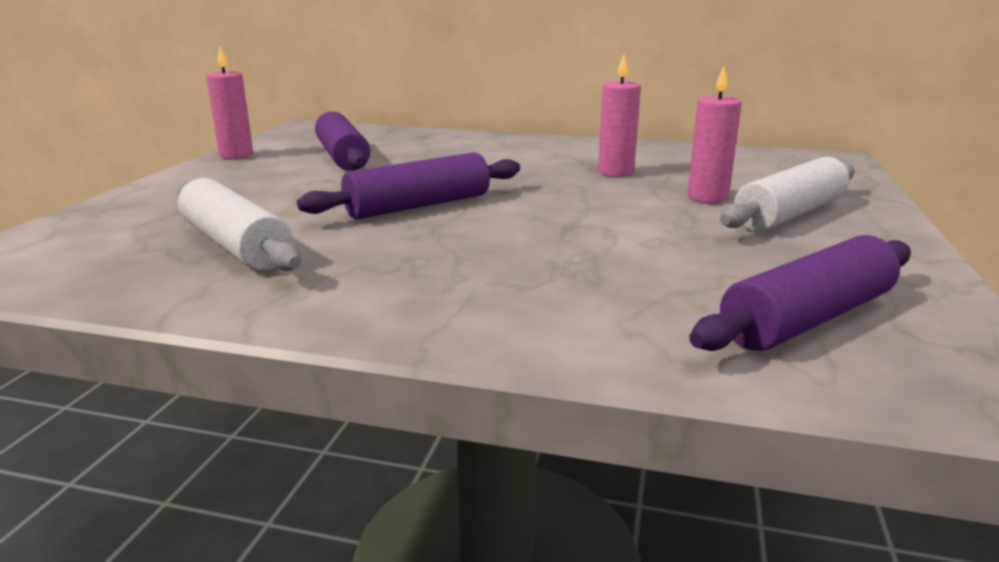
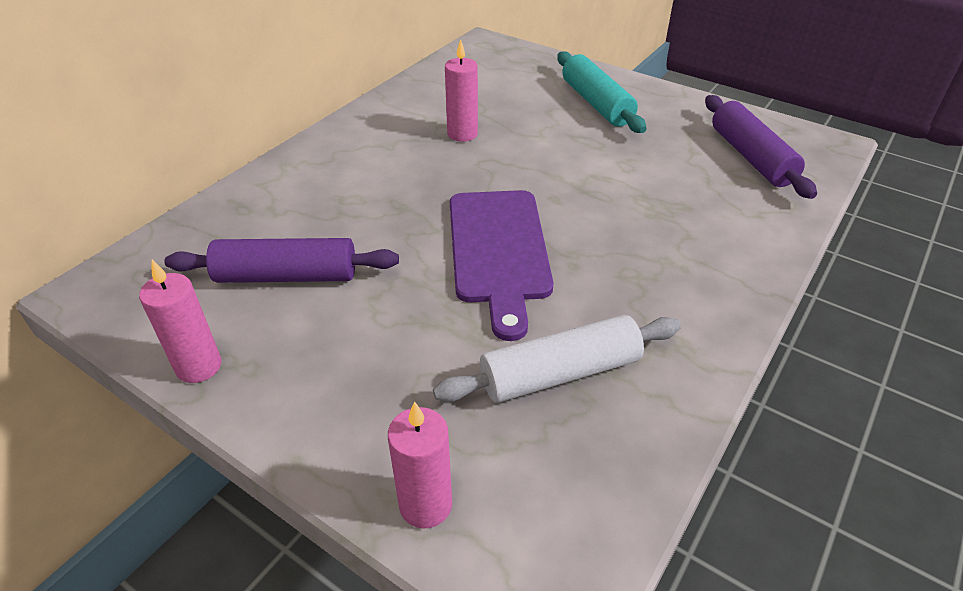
camera: 70 degrees left, 20 degrees up
purple rolling pin [297,152,520,219] -> purple cutting board [450,190,553,341]
pink candle [687,66,742,203] -> pink candle moved to [388,401,452,529]
white rolling pin [720,157,855,232] -> turquoise rolling pin [557,51,647,133]

